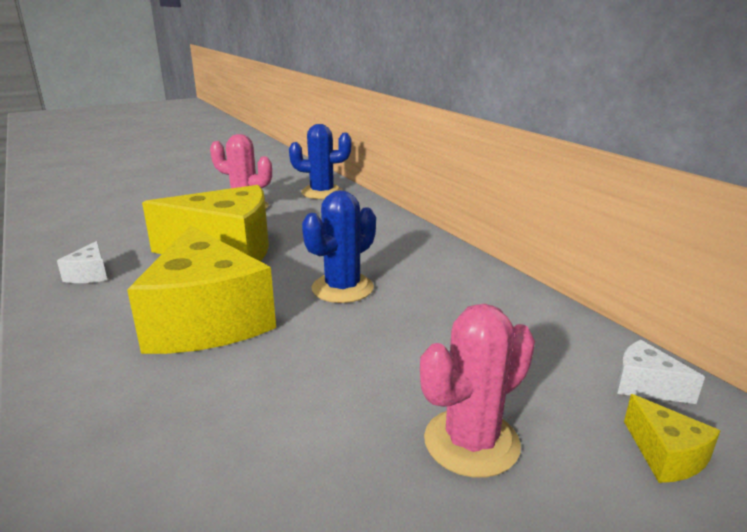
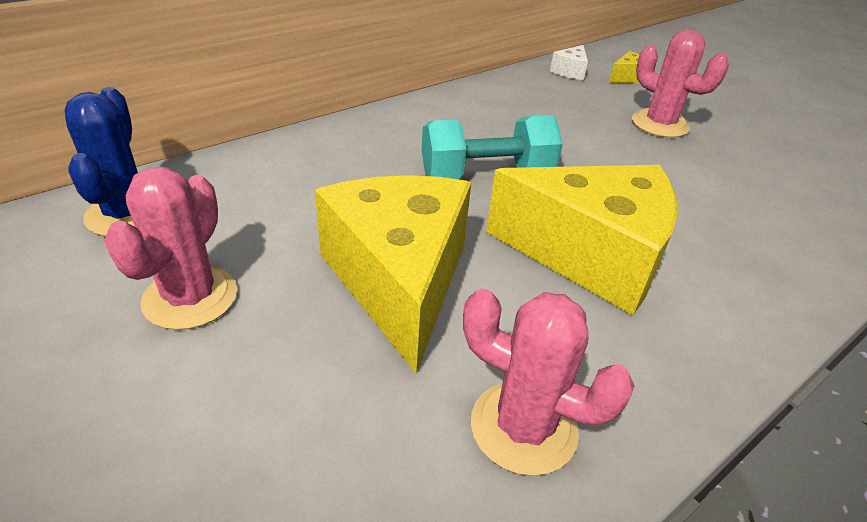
camera: 100 degrees left, 15 degrees up
white cheese [57,241,107,283] -> pink cactus [463,289,634,476]
yellow cheese [127,225,276,354] -> yellow cheese turned 45 degrees clockwise [486,165,677,315]
blue cactus [302,190,376,303] -> turquoise dumbbell [422,115,563,179]

